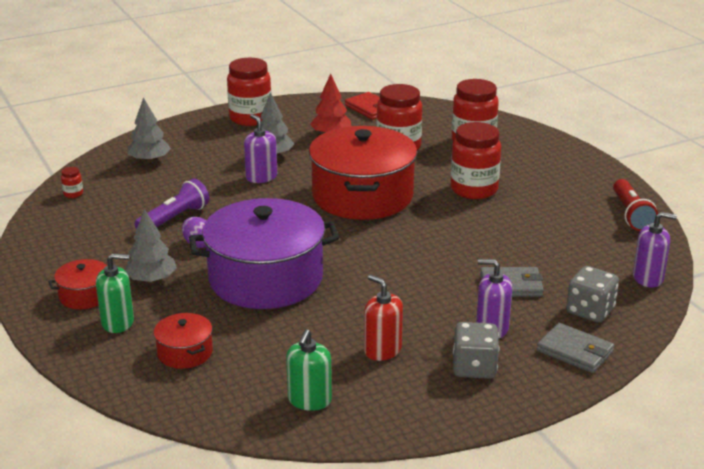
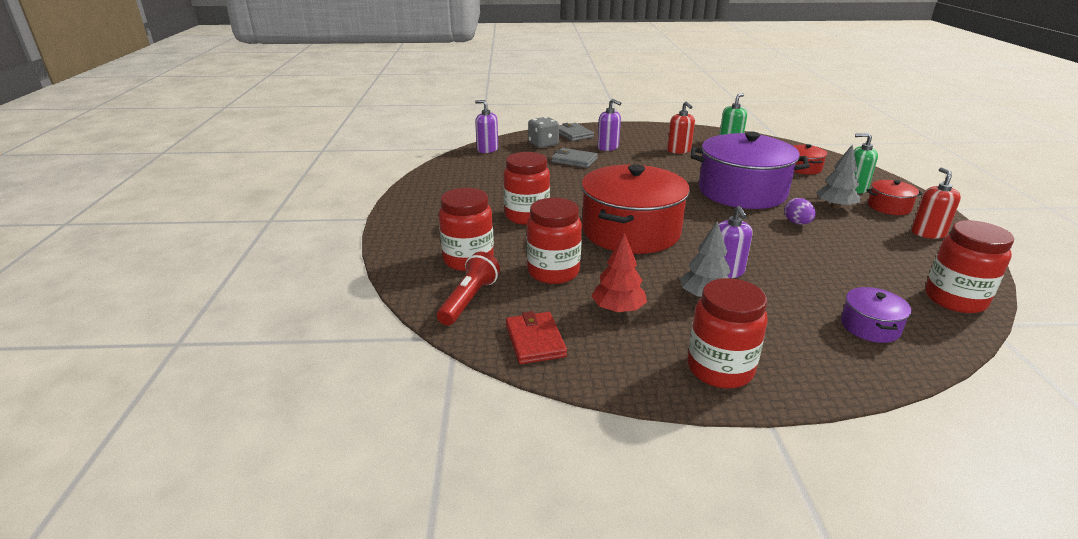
camera: 155 degrees left, 0 degrees up
red jar [61,167,83,198] -> red jar [925,220,1014,313], size x2.45
grey tree [127,97,171,163] -> purple pot [841,287,912,343]
purple flashlight [134,179,209,230] -> none
grey dice [453,322,499,379] -> none
red flashlight [613,179,658,231] -> red flashlight moved to [437,252,500,325]
none -> red soap dispenser [911,167,961,239]

